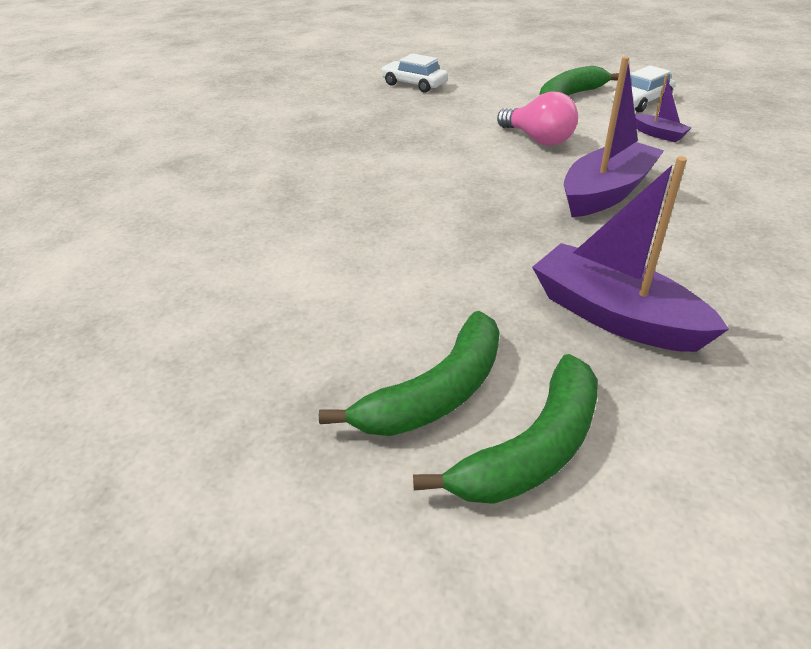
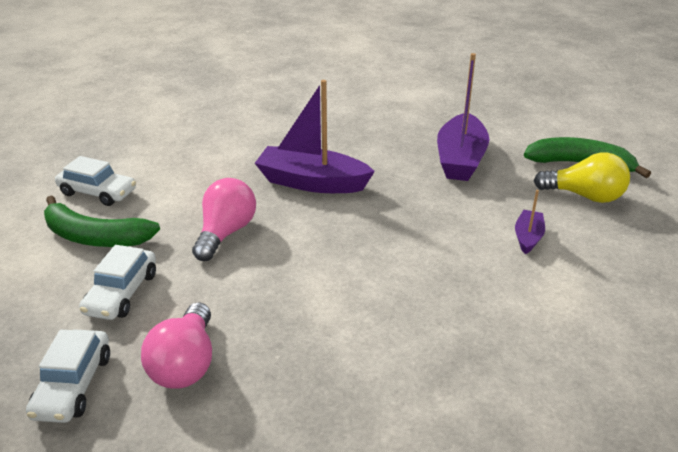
camera: 120 degrees left, 5 degrees down
green banana [319,311,500,436] -> yellow light bulb [534,152,630,203]
purple boat [635,75,692,142] -> purple boat moved to [515,190,545,254]
none -> white car [79,245,156,320]
none -> pink light bulb [141,302,212,389]

